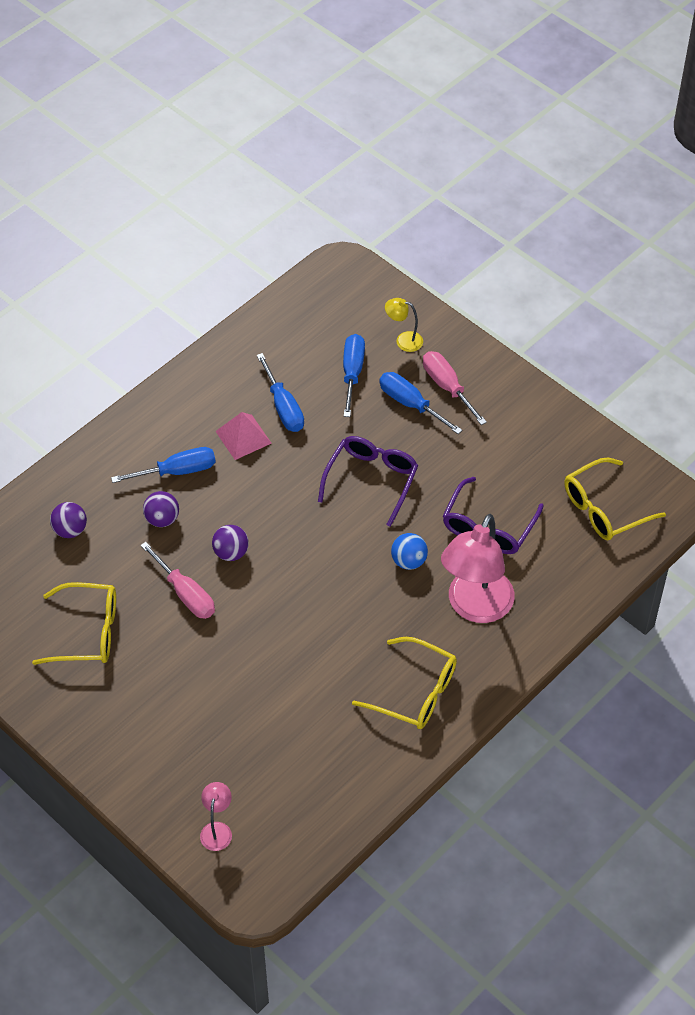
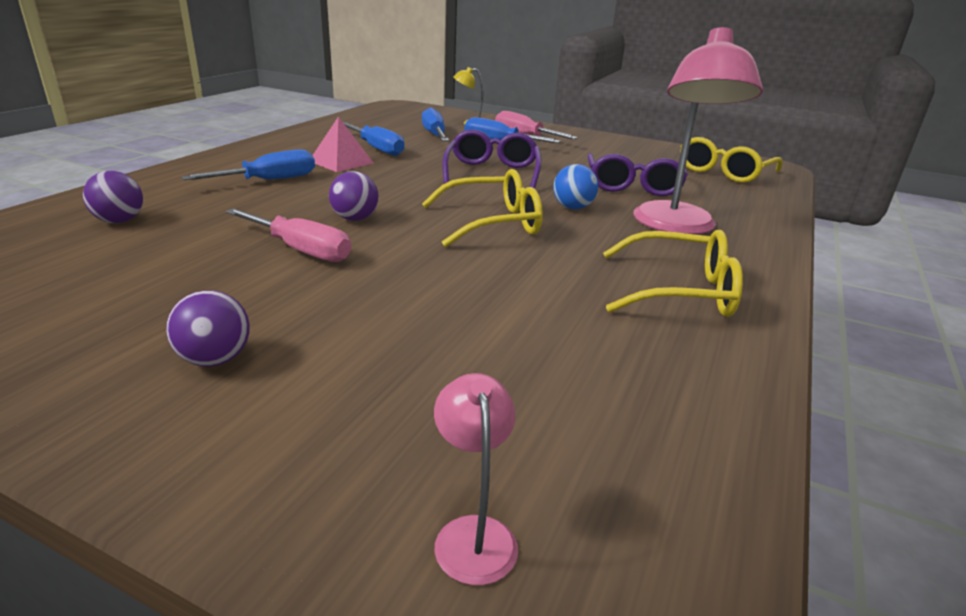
camera: 20 degrees left, 25 degrees down
yellow glasses [32,582,116,665] -> yellow glasses moved to [422,169,543,247]
purple ball [143,491,179,527] -> purple ball moved to [166,290,250,367]

